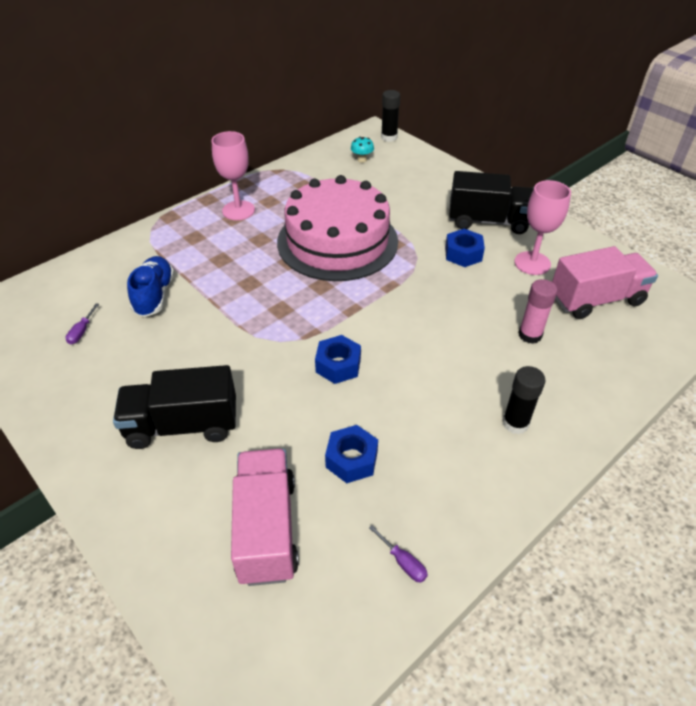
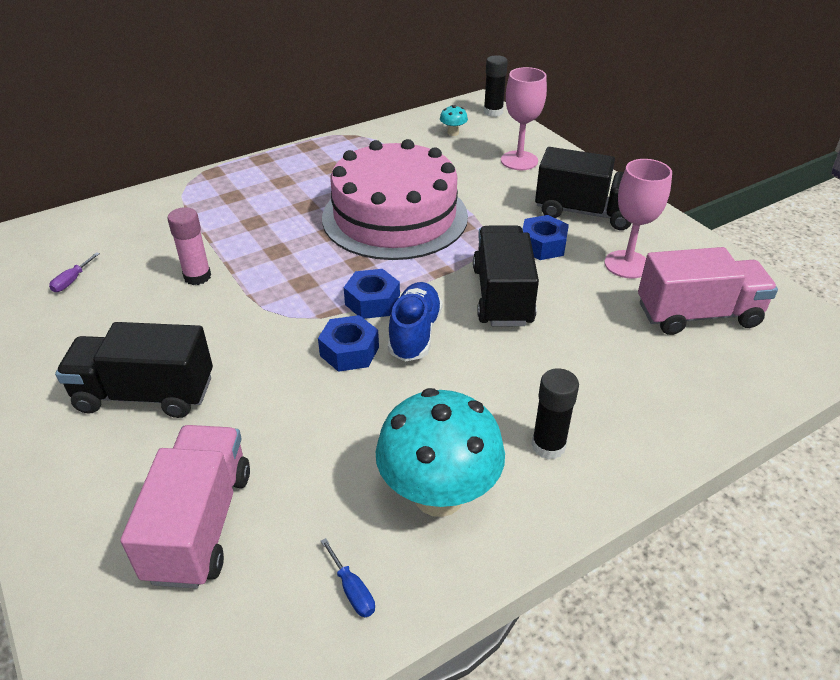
camera: 10 degrees right, 5 degrees down
blue shoe [127,256,175,317] -> blue shoe moved to [388,282,443,362]
pink goblet [212,131,255,220] -> pink goblet moved to [501,67,547,170]
blue nut [325,425,378,483] -> blue nut moved to [344,269,400,319]
purple screwdriver [369,525,428,583] -> blue screwdriver [321,538,375,617]
pink glue stick [518,279,558,344] -> pink glue stick moved to [168,207,211,285]
none -> turquoise mushroom [376,388,505,517]
none -> black truck [473,226,539,326]

